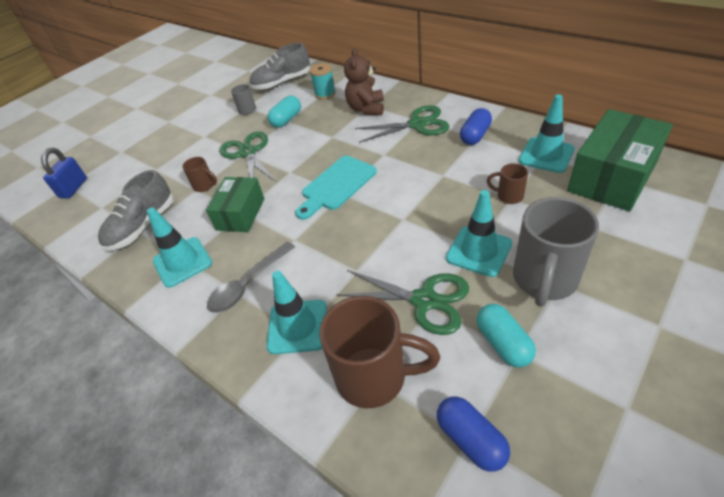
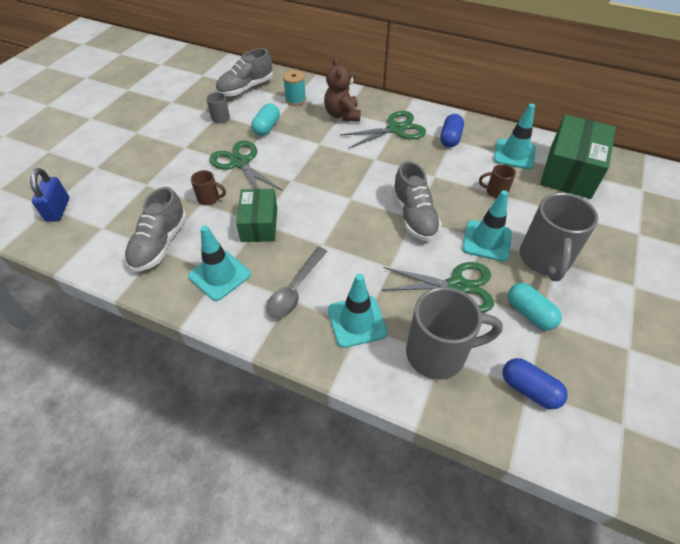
camera: 20 degrees left, 5 degrees up
turquoise cutting board [295,156,377,220] -> none
brown mug [319,296,440,409] -> grey mug [406,287,503,380]
none -> grey shoe [392,161,442,241]

